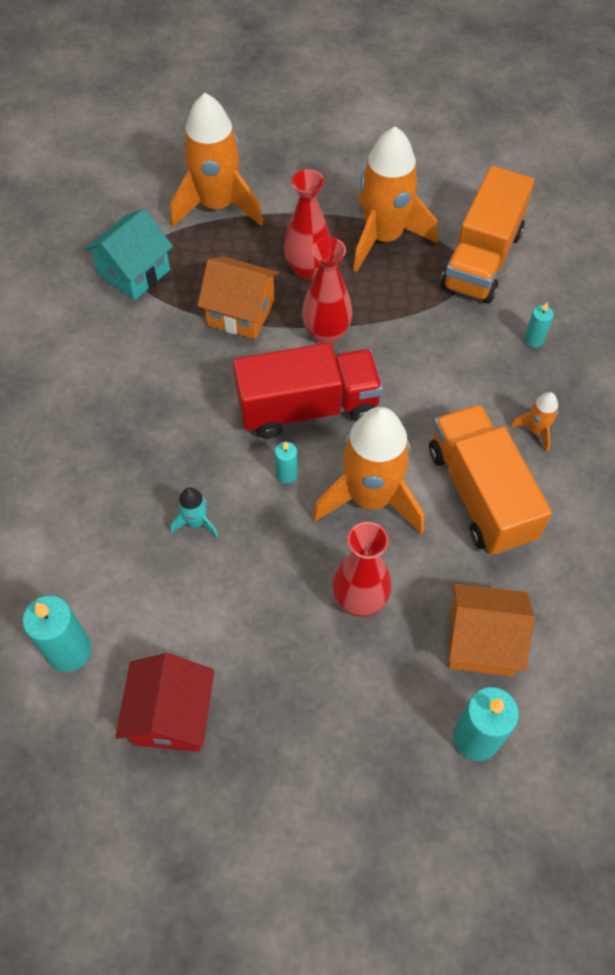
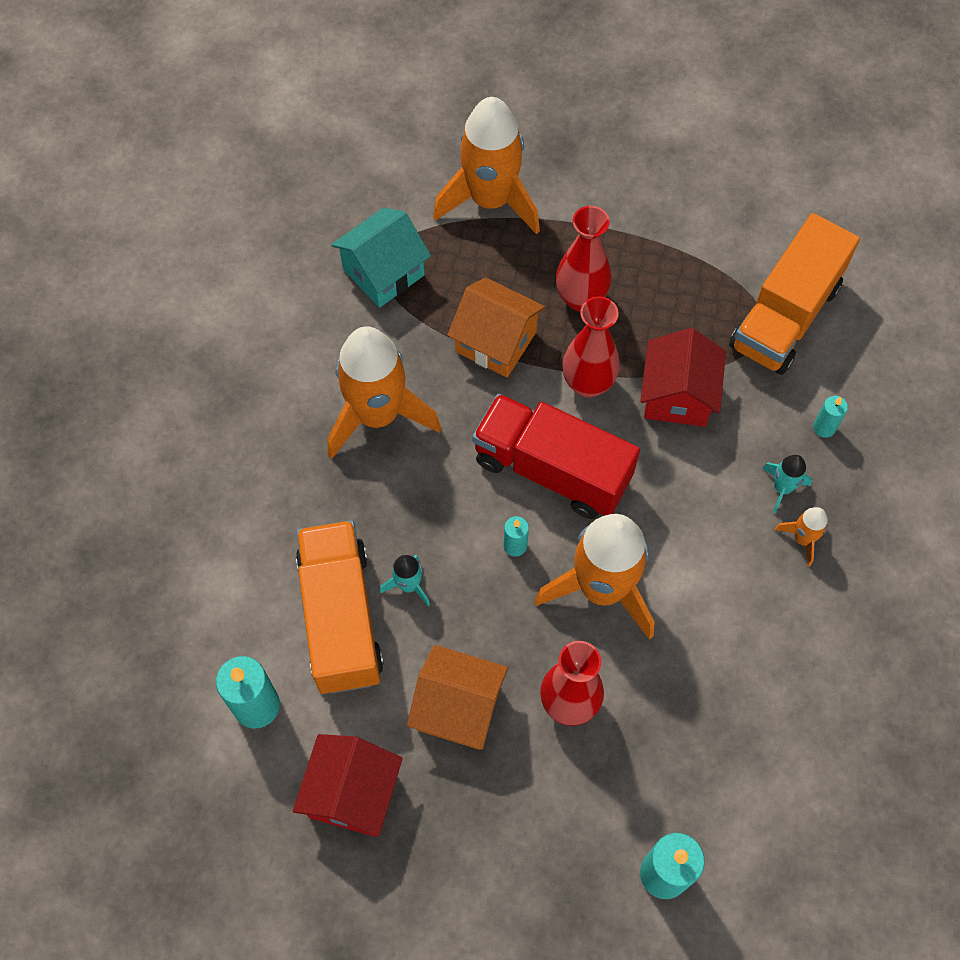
camera: 10 degrees right, 5 degrees up
red truck [233,343,383,439] -> red truck turned 150 degrees counterclockwise [472,394,640,519]
orange rocket [353,126,437,272] -> orange rocket moved to [328,326,441,459]
orange truck [429,404,552,555] -> orange truck moved to [296,520,384,694]
orange house [448,584,535,676] -> orange house moved to [407,645,508,750]
none -> red house [640,328,726,427]
none -> turquoise rocket [762,455,812,513]

